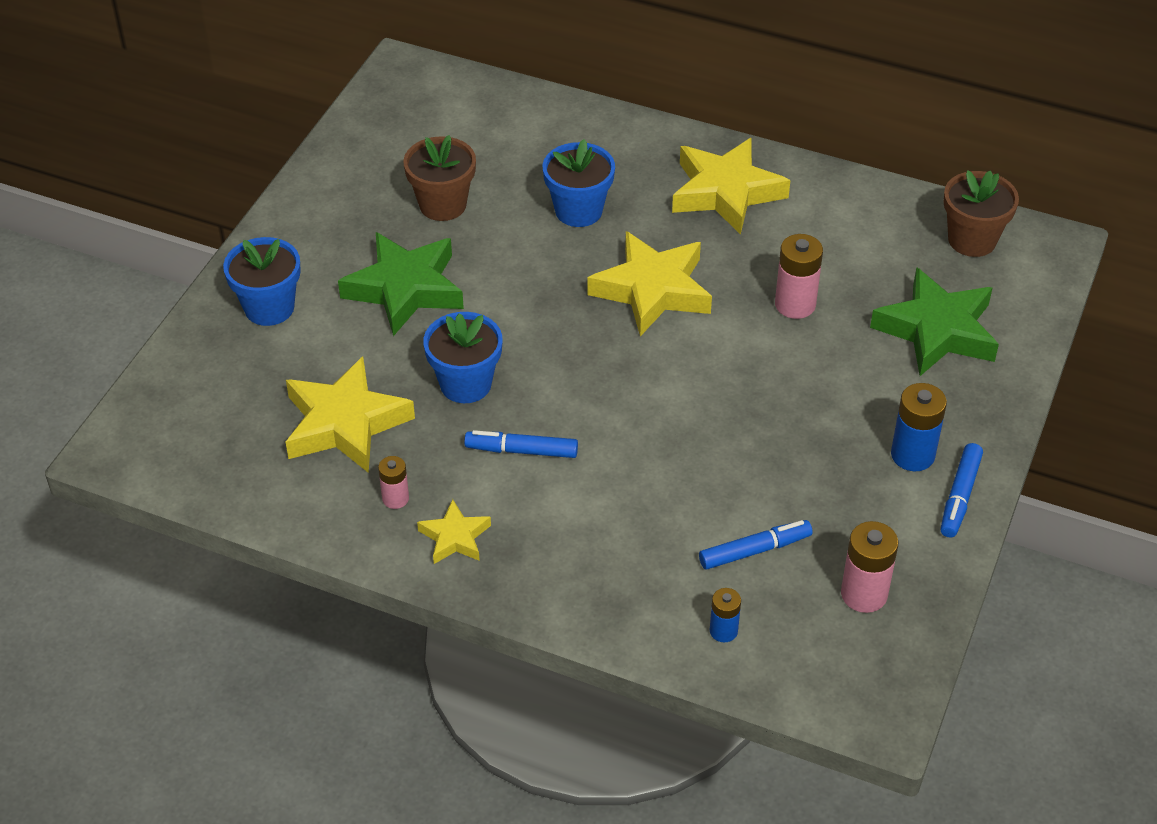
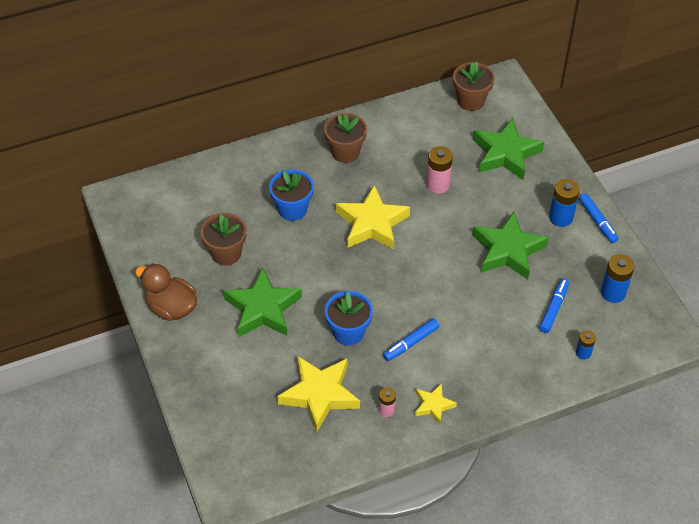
camera: 45 degrees left, 5 degrees up
blue flower pot [223,237,301,326] -> none
yellow star [672,138,790,235] -> brown flower pot [324,113,367,163]
pink battery [841,521,898,613] -> blue battery [601,254,634,303]
none -> brown duck [135,263,197,321]
none -> green star [472,212,549,279]

